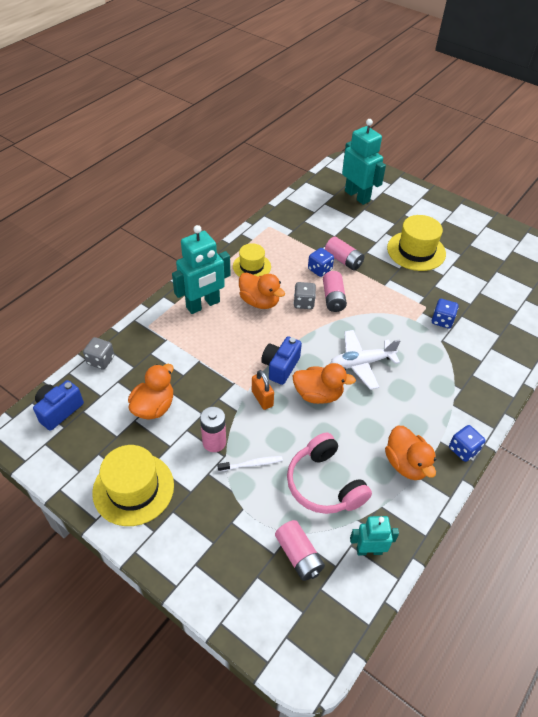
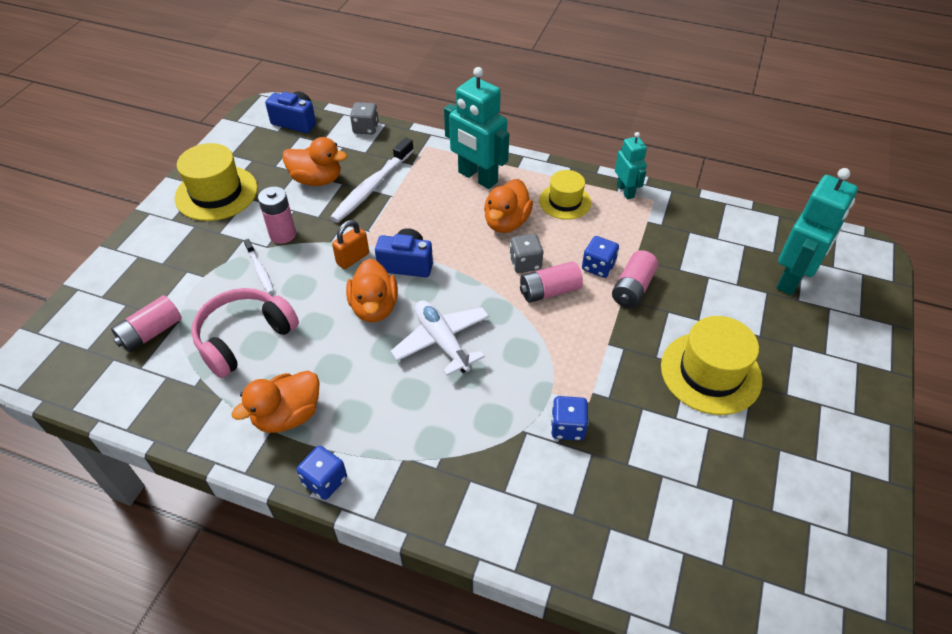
camera: 75 degrees right, 0 degrees up
turquoise robot [350,516,399,555] -> turquoise robot moved to [615,132,647,199]
none -> white toothbrush [330,138,414,223]

